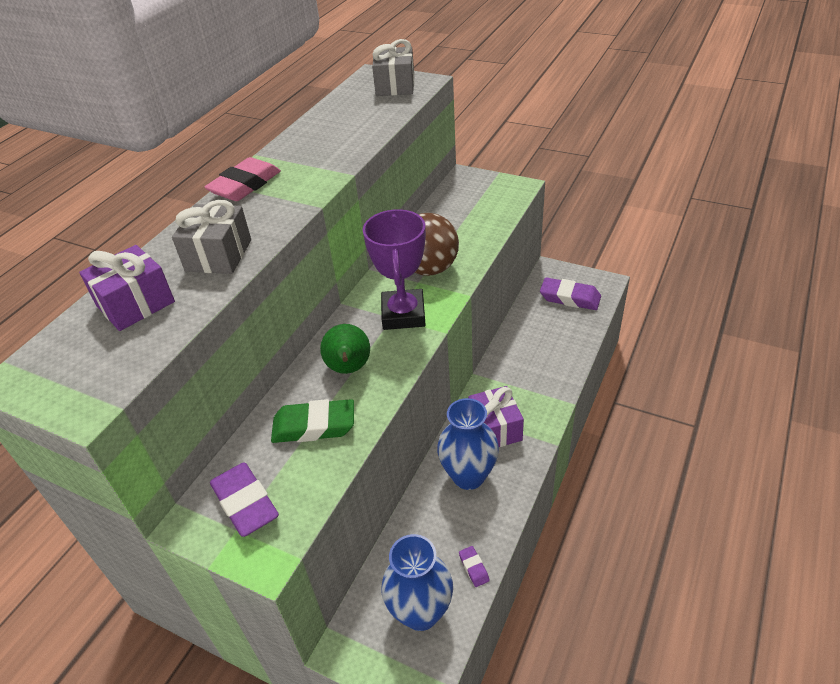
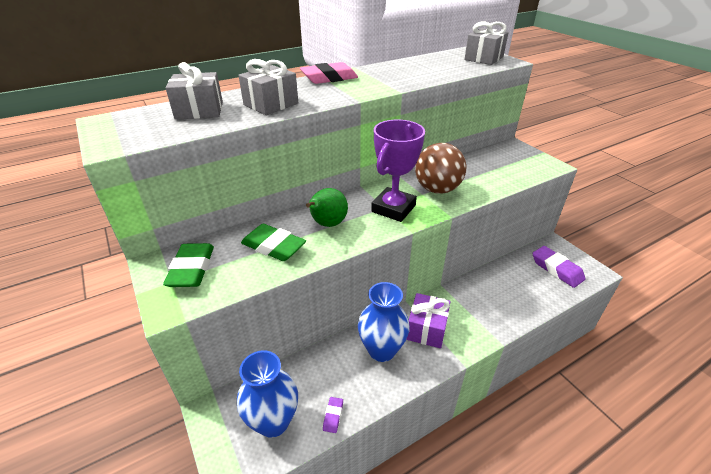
camera: 30 degrees right, 5 degrees down
purple gift [79,245,175,331] -> grey gift [165,62,223,120]
purple eraser [210,462,279,537] -> green eraser [163,243,214,287]

